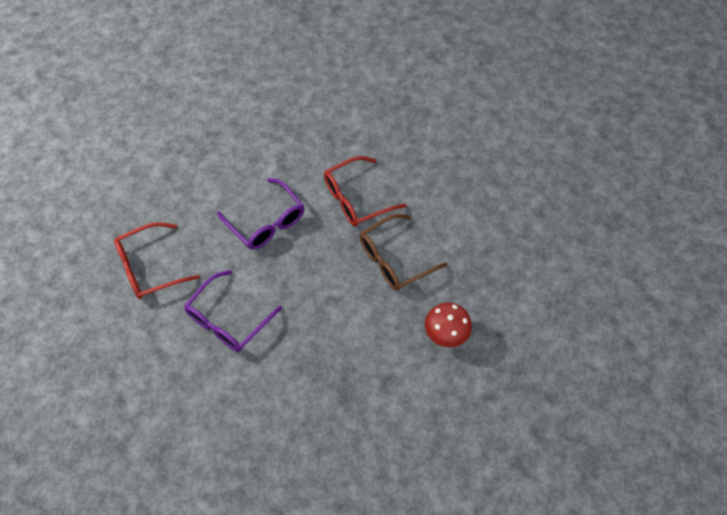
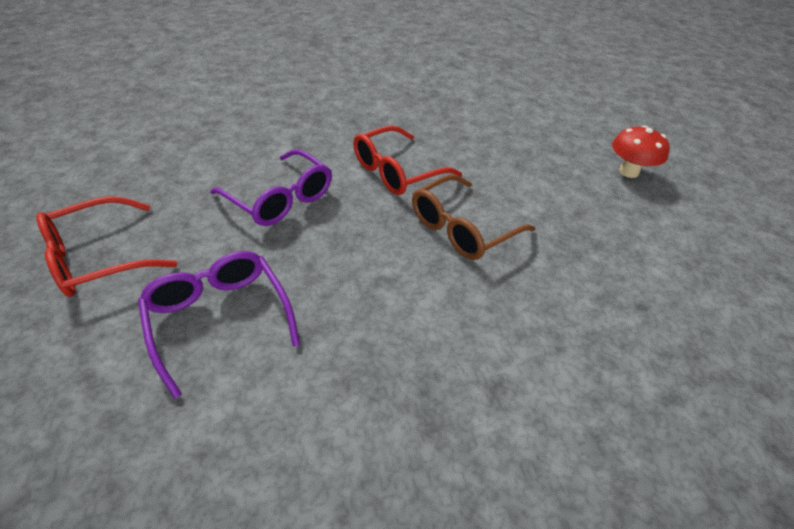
camera: 10 degrees left, 15 degrees down
purple glasses [184,270,282,352] -> purple glasses turned 120 degrees clockwise [138,251,300,399]
red mushroom [425,302,472,347] -> red mushroom moved to [612,126,670,178]

